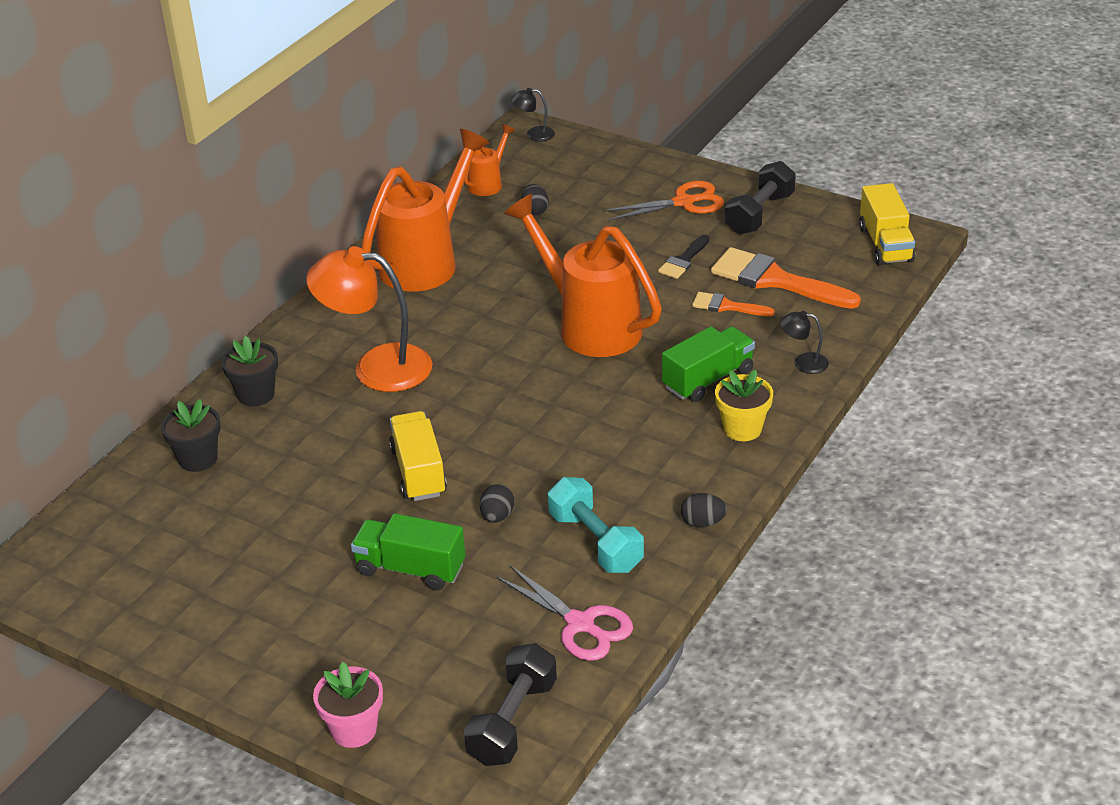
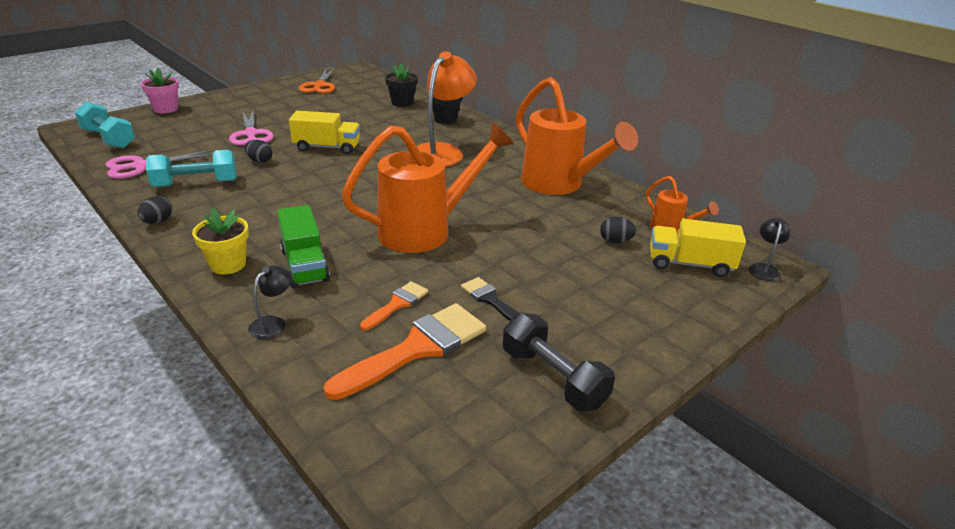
camera: 105 degrees right, 5 degrees down
green truck [351,513,465,590] -> pink scissors [229,110,274,145]
black dumbbell [464,643,557,766] -> turquoise dumbbell [75,102,135,148]
orange scissors [604,181,724,221] -> orange scissors moved to [299,68,335,94]
yellow truck [859,183,915,266] -> yellow truck moved to [650,219,746,277]

